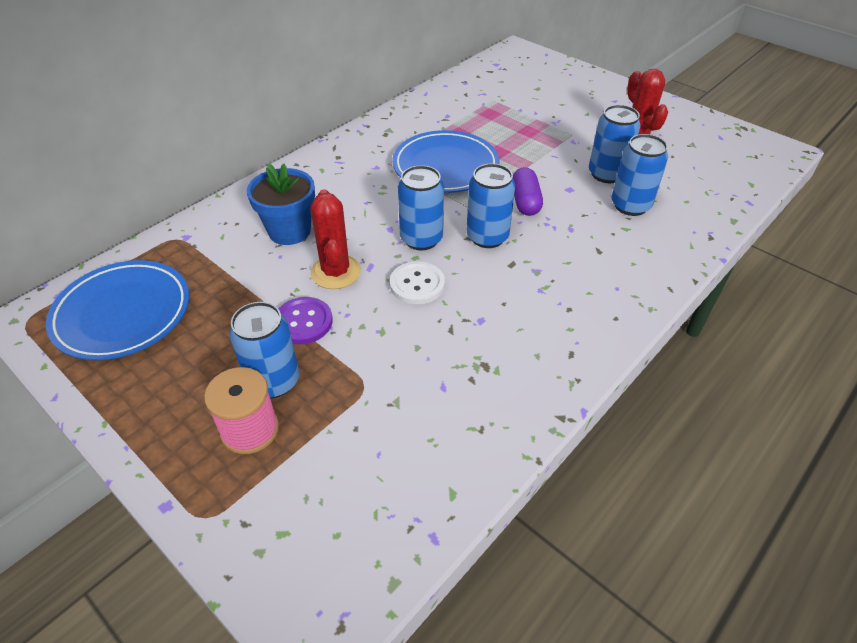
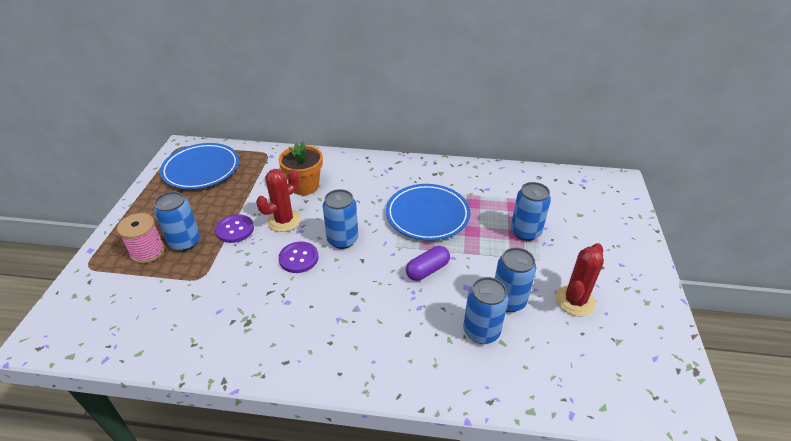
camera: 55 degrees right, 5 degrees down
blue flower pot [247,163,315,245] -> orange flower pot [279,141,323,195]
white button [390,261,445,304] -> purple button [279,242,319,273]
blue can [466,163,515,248] -> blue can moved to [511,182,551,241]

